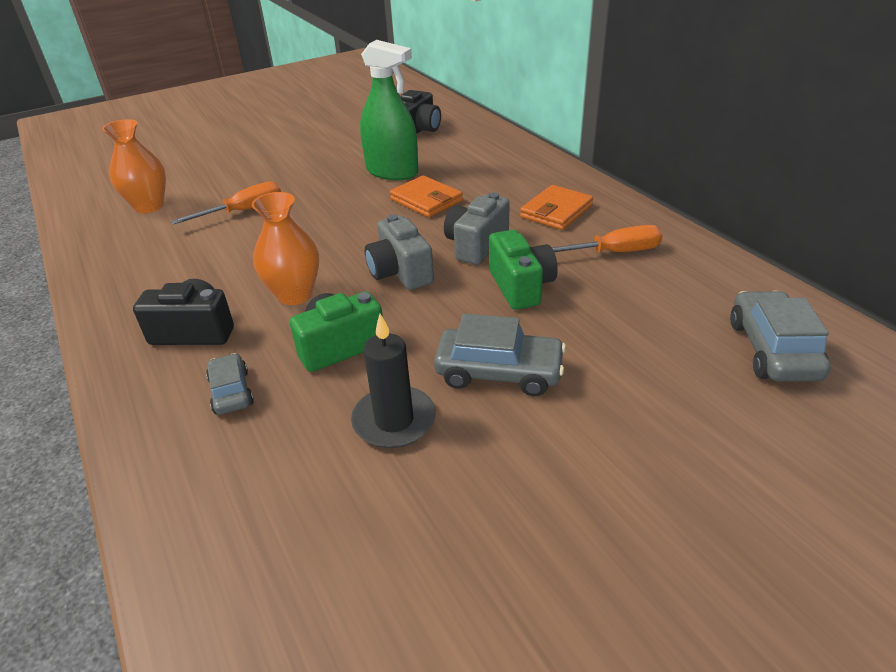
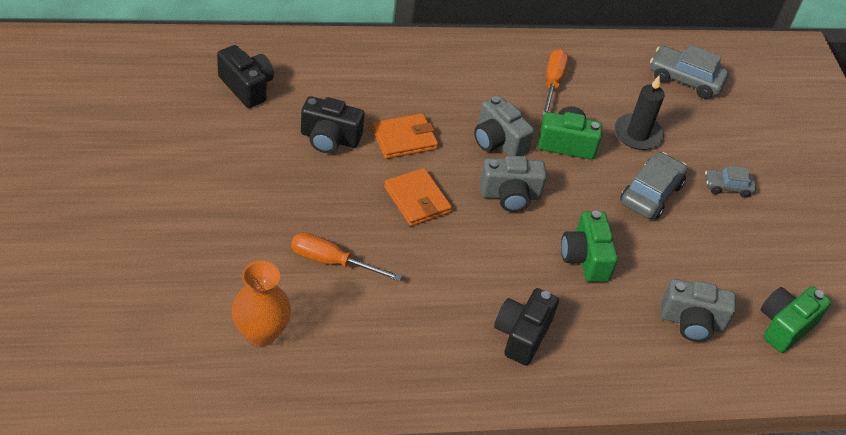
camera: 75 degrees left, 10 degrees up
orange screwdriver [171,181,281,225] -> orange screwdriver turned 60 degrees counterclockwise [291,233,402,281]
grey car [206,353,254,415] -> grey car moved to [705,166,756,198]
orange vase [252,192,319,305] -> none
black candle [351,314,436,448] -> black candle moved to [614,76,665,150]
green spray bottle [360,40,418,180] -> black camera [301,96,364,153]
orange wallet [520,185,593,230] -> orange wallet moved to [384,168,452,226]
none -> grey camera [661,279,736,342]
none -> green camera [761,286,831,353]

